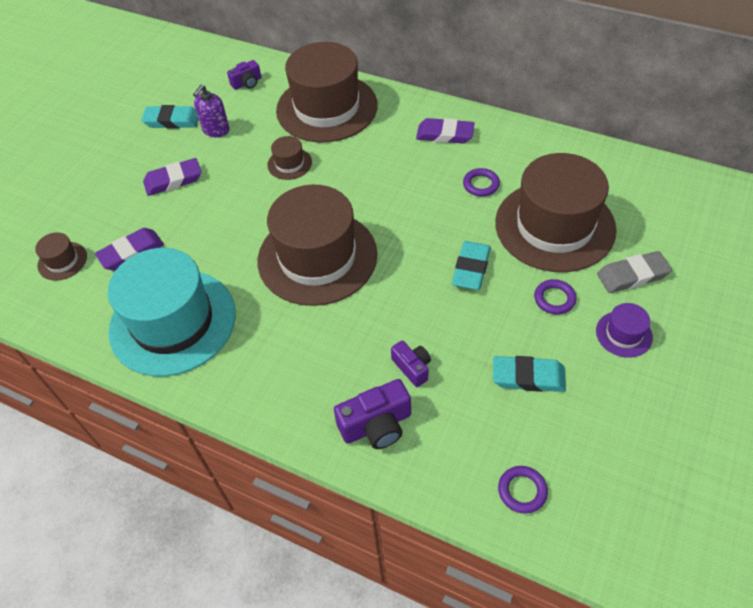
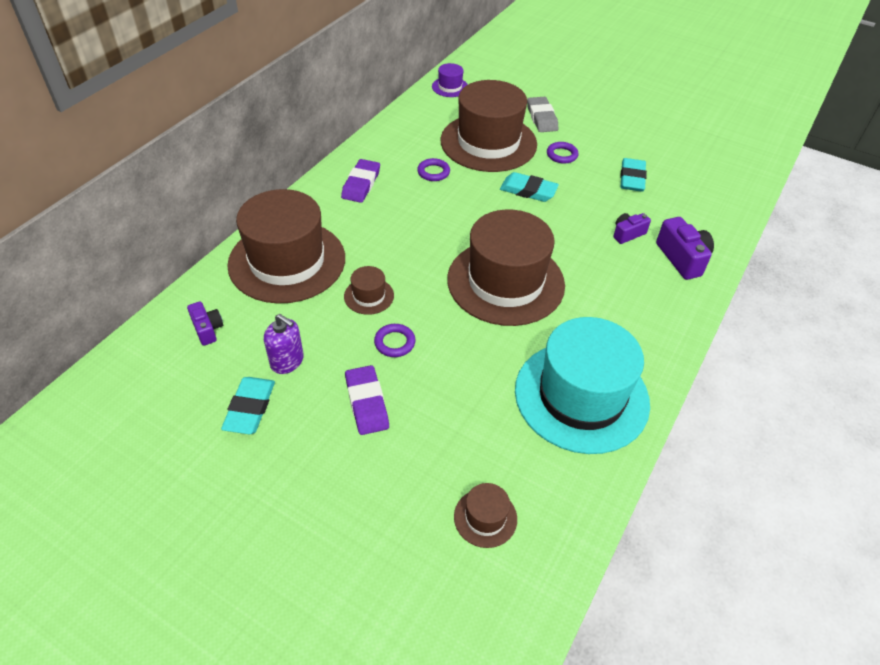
camera: 90 degrees left, 5 degrees down
purple eraser [95,228,164,271] -> none
purple ring [498,466,548,514] -> purple ring moved to [374,324,416,357]
purple hat [596,303,653,358] -> purple hat moved to [432,63,468,97]

